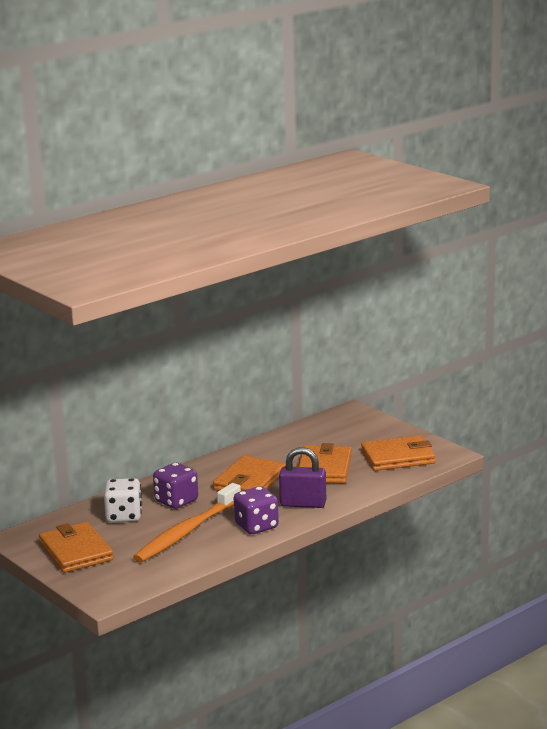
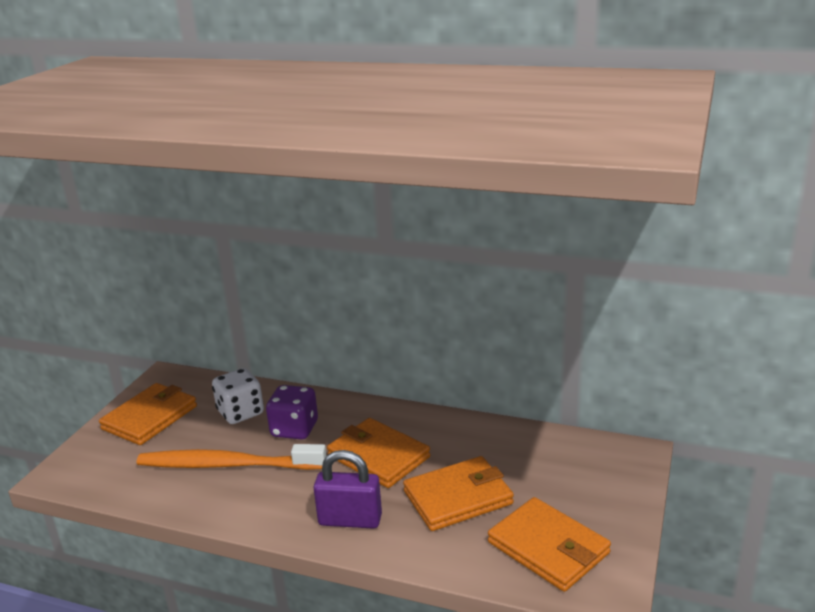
camera: 60 degrees right, 5 degrees up
orange wallet [213,455,286,491] -> orange wallet turned 45 degrees clockwise [327,418,430,488]
purple dice [234,486,279,534] -> none
purple padlock [279,447,326,508] -> purple padlock turned 60 degrees counterclockwise [314,450,382,529]

